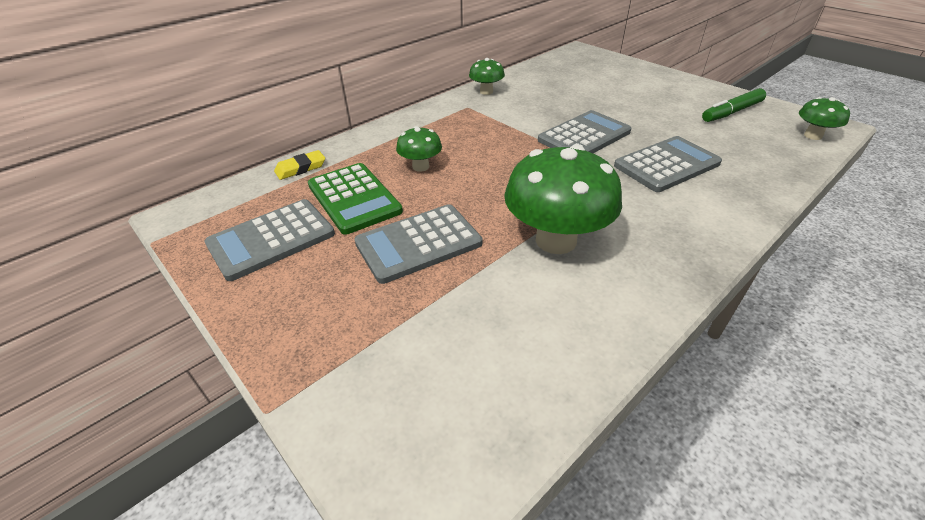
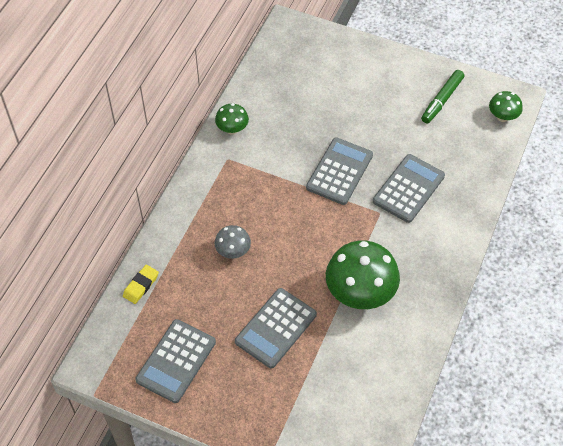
camera: 25 degrees left, 15 degrees up
green calculator [308,163,403,235] -> none
green mushroom [396,126,442,172] -> grey mushroom [214,225,251,259]

